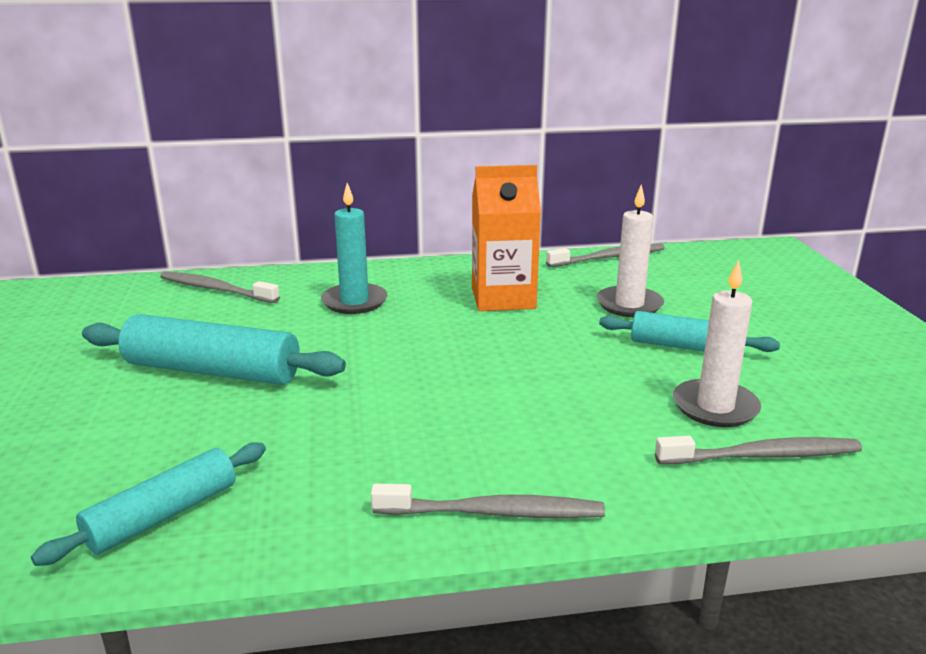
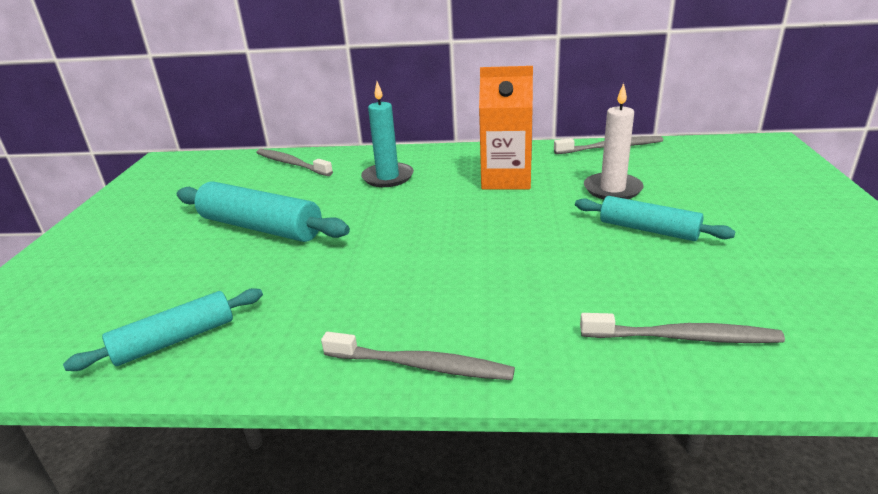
camera: 15 degrees right, 5 degrees up
white candle [673,260,761,427] -> none

